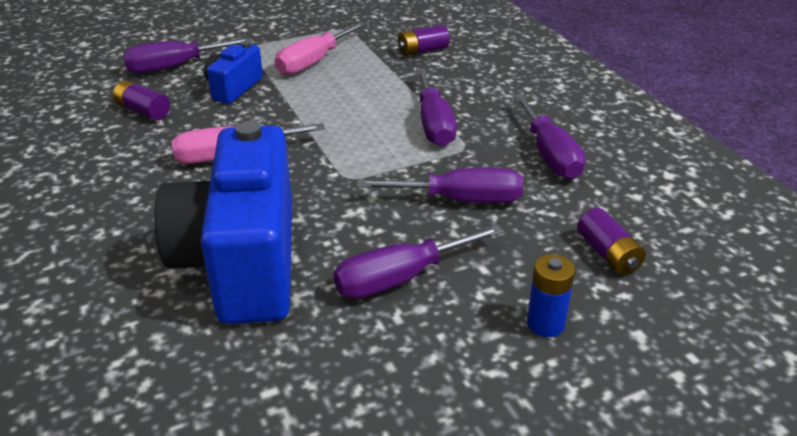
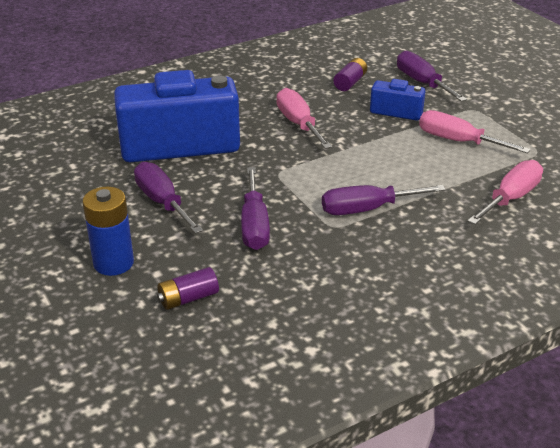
camera: 85 degrees right, 0 degrees up
purple battery [398,24,450,56] -> pink screwdriver [468,160,543,225]
purple screwdriver [513,94,586,179] -> none
blue battery [527,254,575,337] -> blue battery [82,187,134,276], size x1.53

